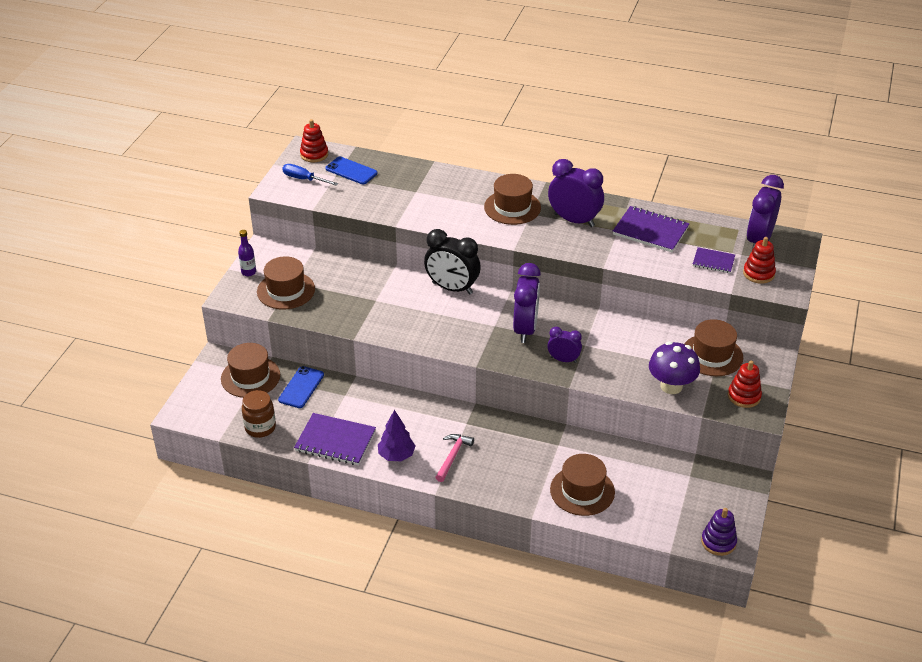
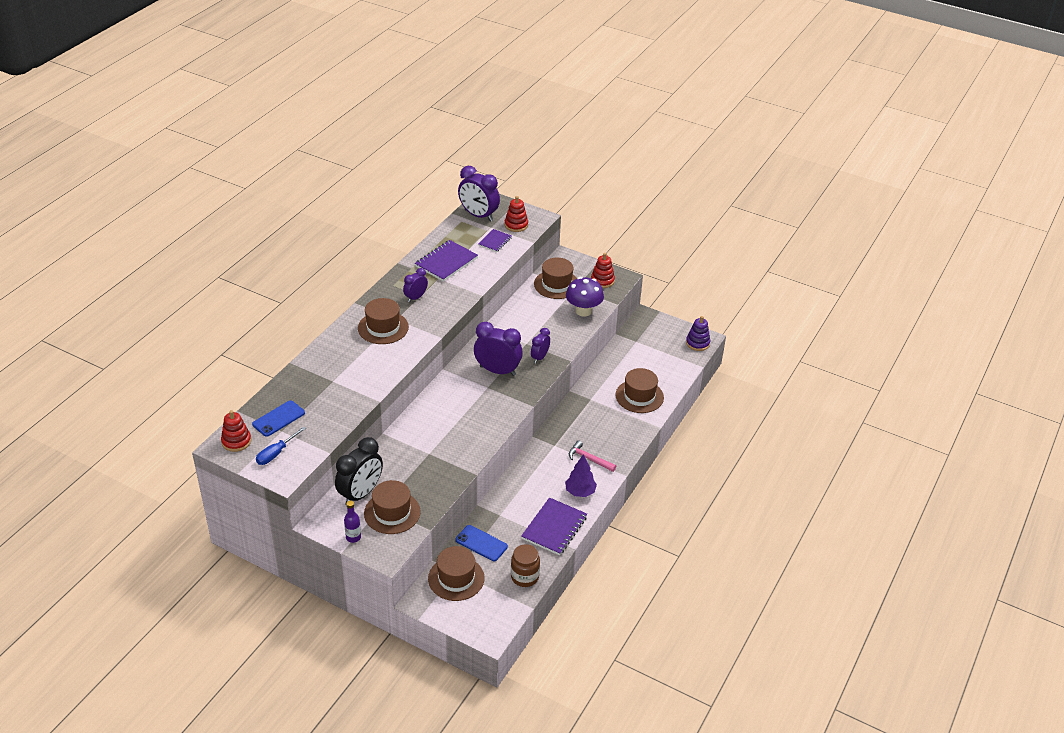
camera: 80 degrees left, 0 degrees up
black clock [424,229,481,294] -> black clock moved to [335,437,383,505]
purple clock [548,159,604,227] -> purple clock [403,268,428,302], size x0.57

